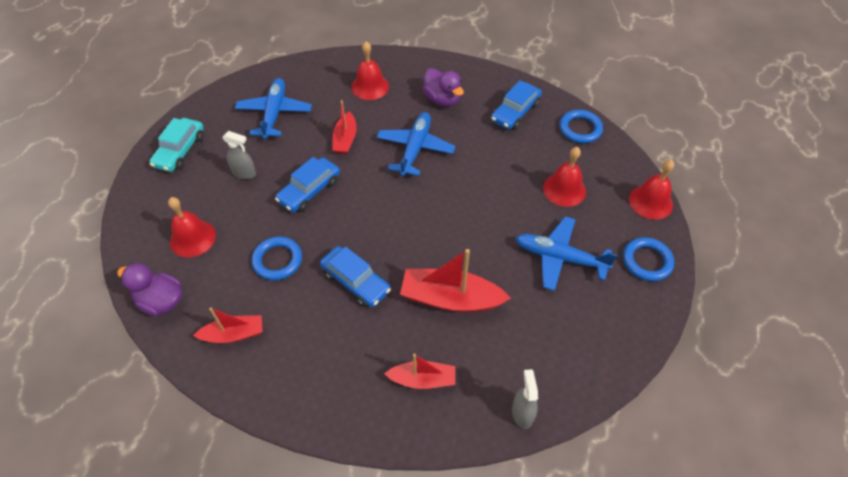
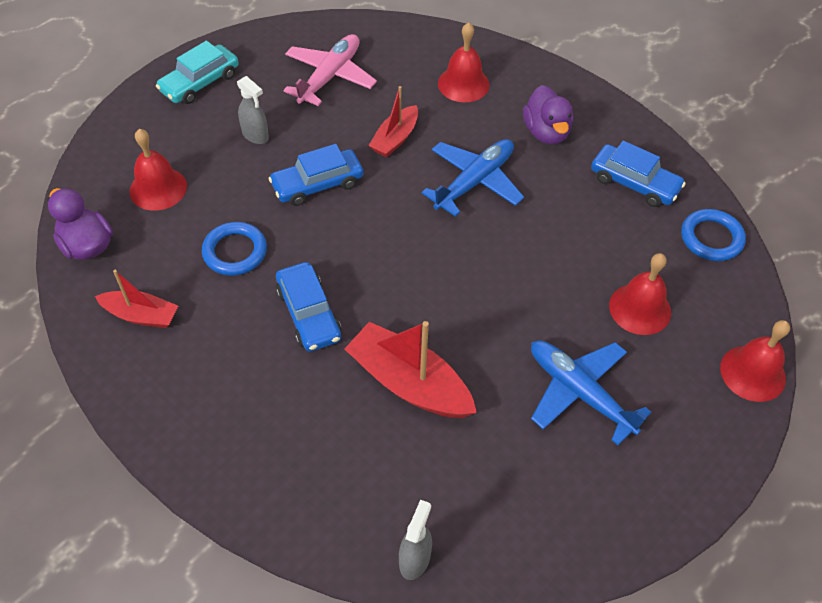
camera: 25 degrees right, 0 degrees up
blue plane [235,78,312,139] -> pink plane [283,34,377,106]
red boat [384,354,455,389] -> none
blue car [491,80,542,130] -> blue car turned 120 degrees counterclockwise [591,141,686,207]
blue ring [623,237,674,281] -> none

